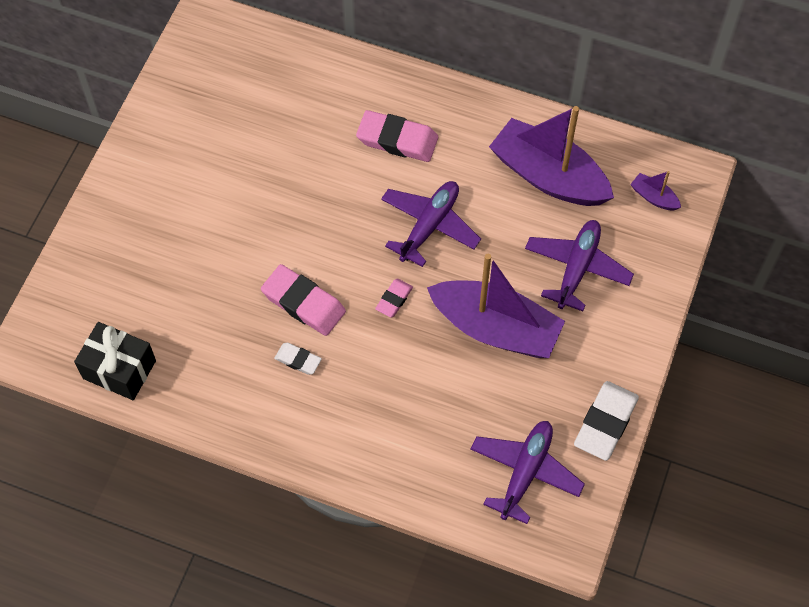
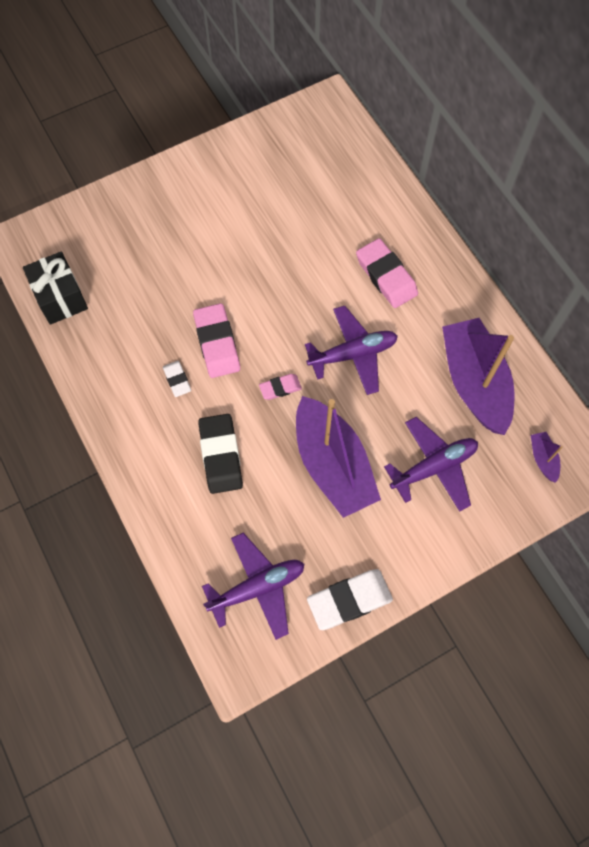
camera: 40 degrees right, 5 degrees up
none -> black eraser [198,414,243,494]

